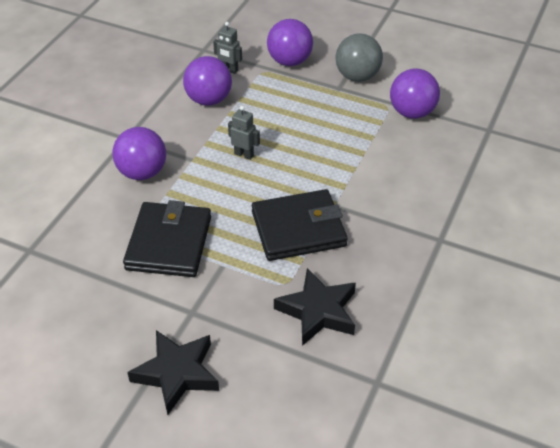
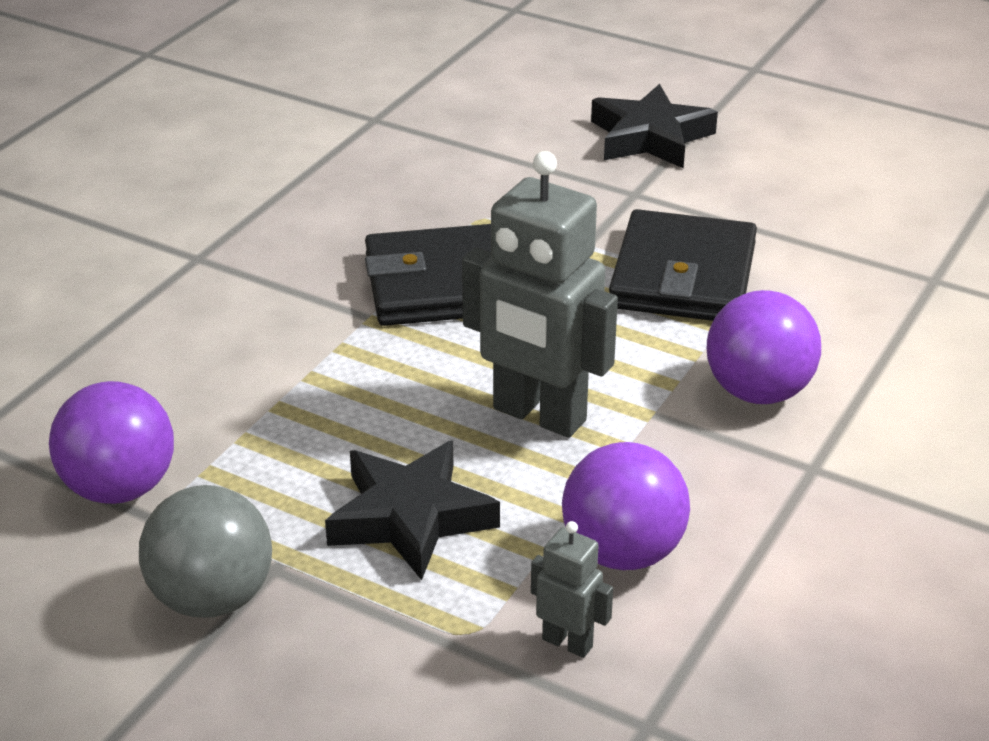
camera: 175 degrees left, 10 degrees down
grey robot [228,106,260,160] -> grey robot [462,151,618,438], size x2.16
purple ball [267,19,313,66] -> none
black star [274,268,356,346] -> black star moved to [325,441,500,580]

